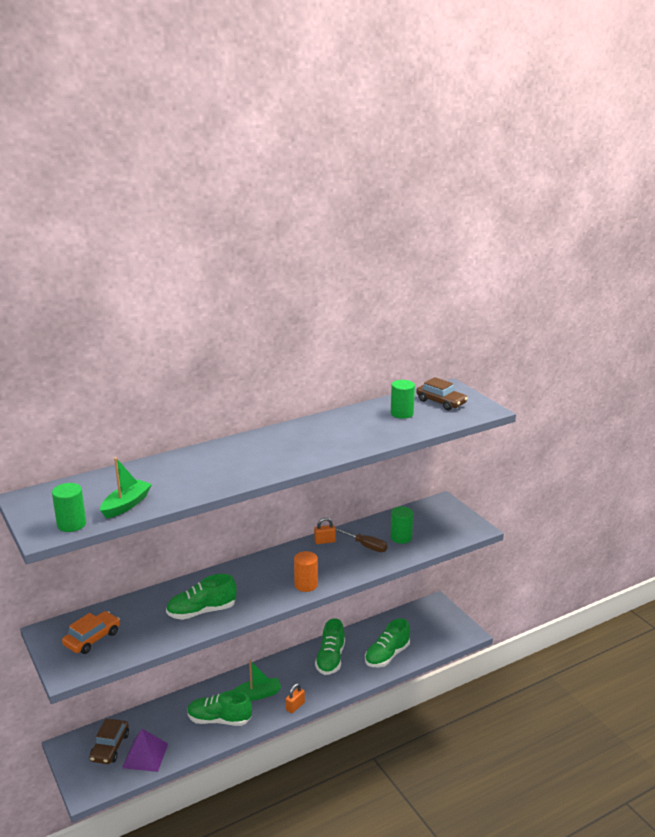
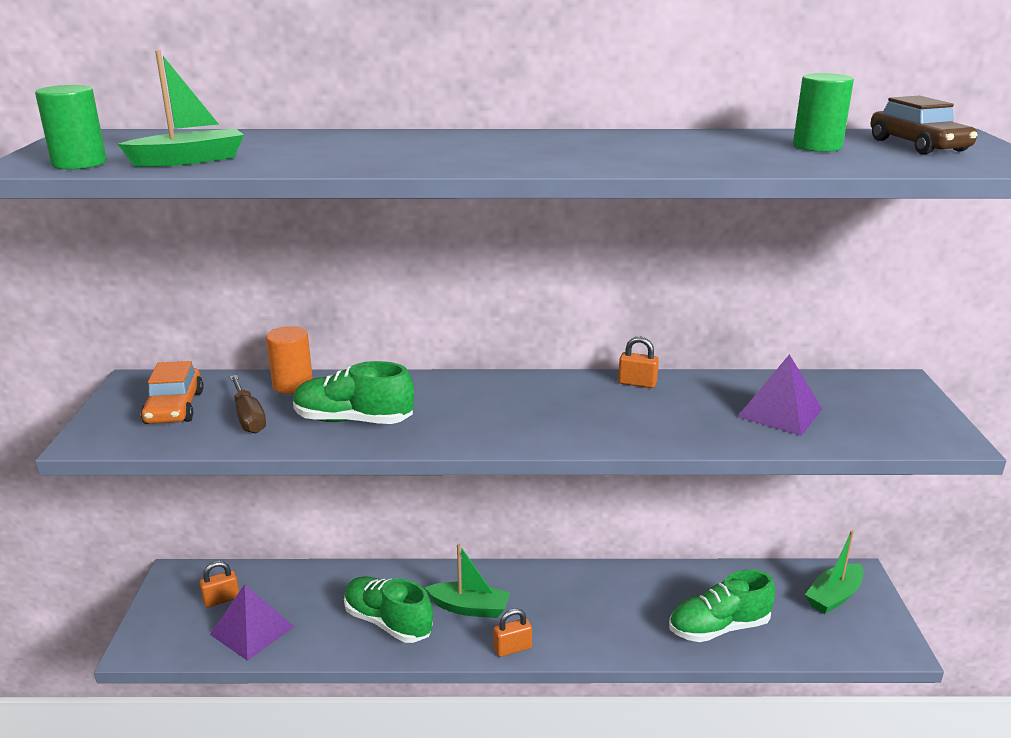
camera: 30 degrees right, 0 degrees up
orange car [62,611,120,654] -> orange car turned 105 degrees clockwise [141,361,204,424]
brown car [89,719,129,764] -> orange padlock [200,561,239,608]
orange cylinder [294,551,318,592] -> orange cylinder moved to [266,326,313,394]
green shoe [315,618,345,675] -> none
brown screwdriver [335,528,388,552] -> brown screwdriver moved to [230,375,266,433]
green cylinder [390,506,413,544] -> purple pyramid [737,354,822,436]
none -> green boat [805,530,863,614]

